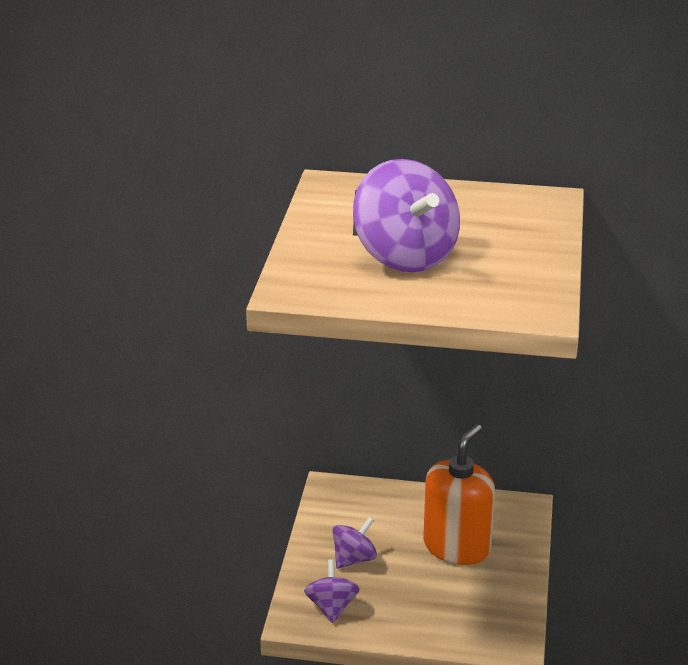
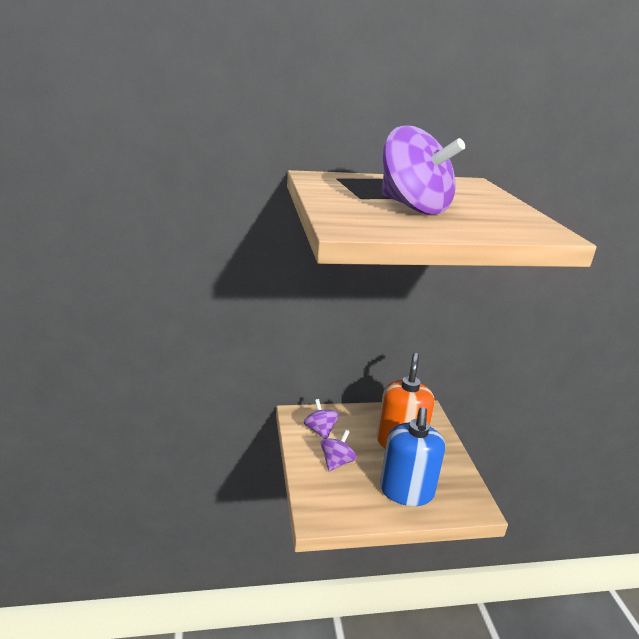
camera: 20 degrees left, 5 degrees down
purple spinning top [304,559,360,623] -> purple spinning top moved to [303,399,339,439]
none -> blue soap dispenser [380,407,445,506]

